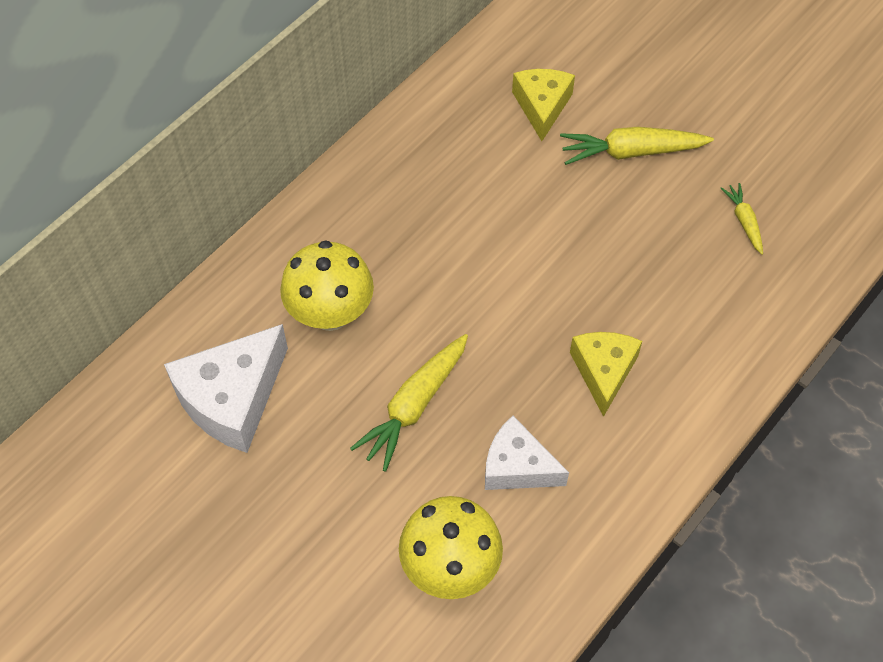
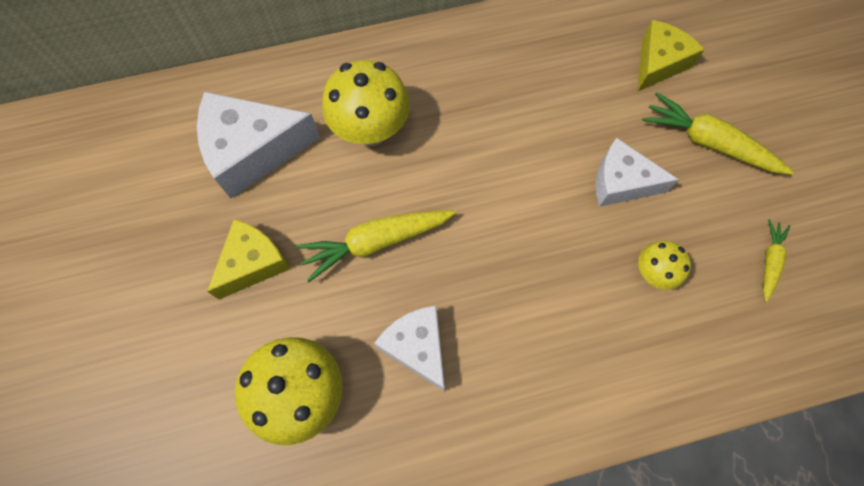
camera: 35 degrees right, 10 degrees up
yellow cheese [570,332,642,417] -> yellow cheese moved to [207,219,290,299]
none -> white cheese [596,138,679,207]
none -> yellow mushroom [638,241,691,290]

